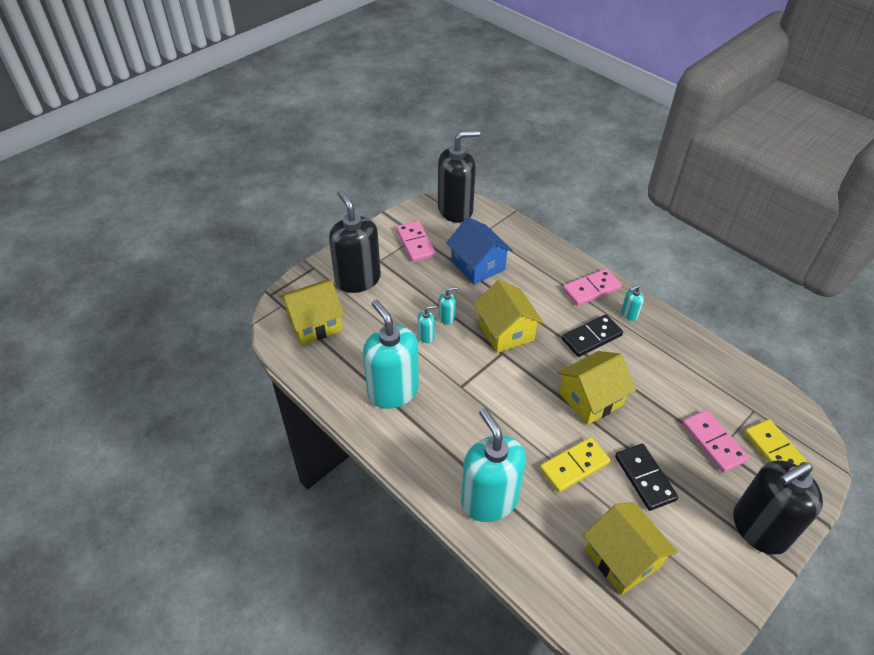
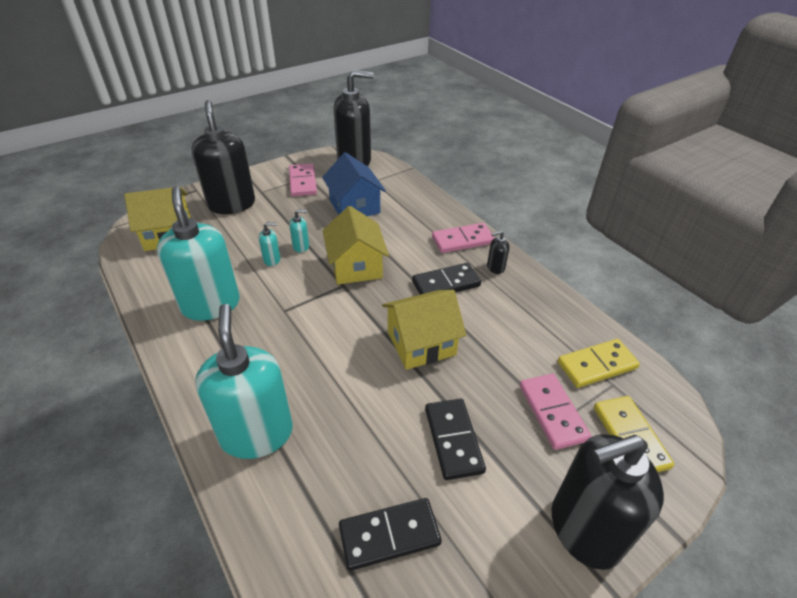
camera: 10 degrees right, 5 degrees down
yellow domino [540,437,611,493] -> yellow domino moved to [558,339,640,388]
yellow house [583,502,678,595] -> black domino [339,498,442,571]
turquoise soap dispenser [621,286,644,321] -> black soap dispenser [487,231,509,274]

